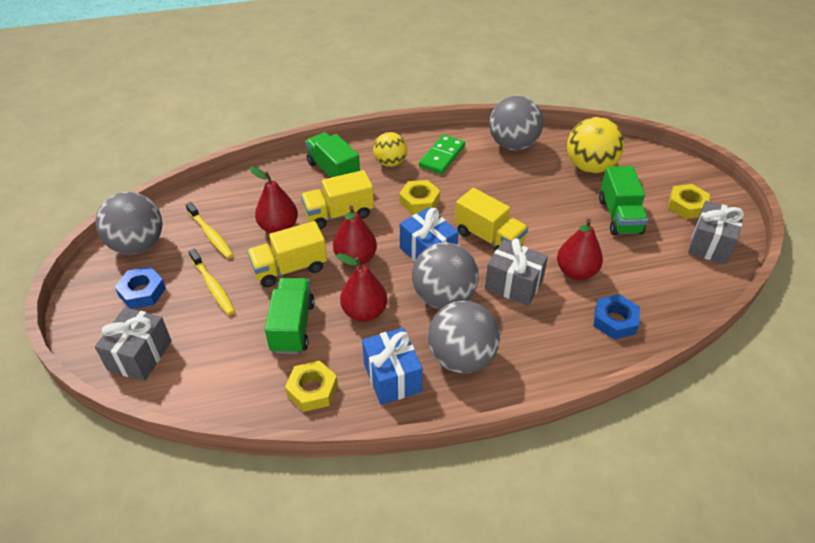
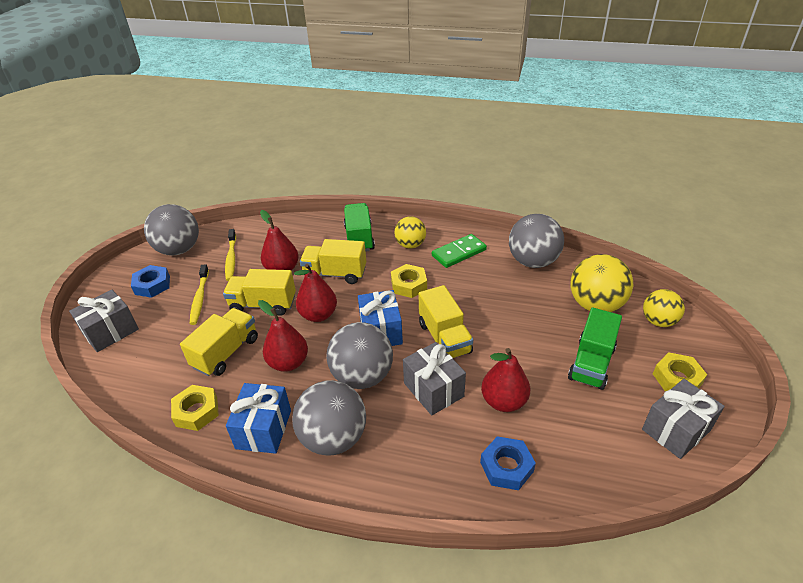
camera: 30 degrees right, 5 degrees down
green truck [265,278,315,354] -> yellow truck [180,308,258,376]
none -> yellow ball [643,289,685,327]

